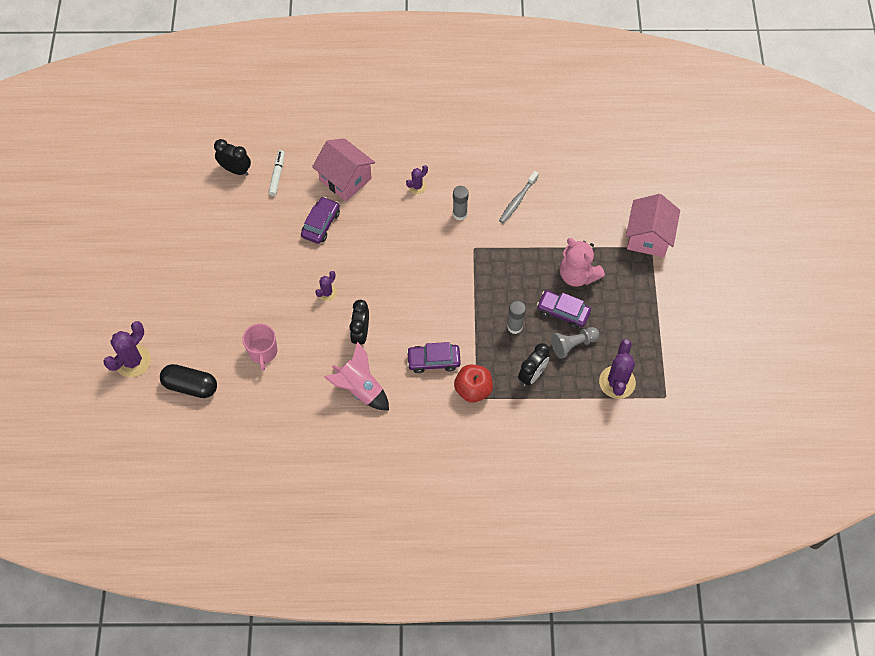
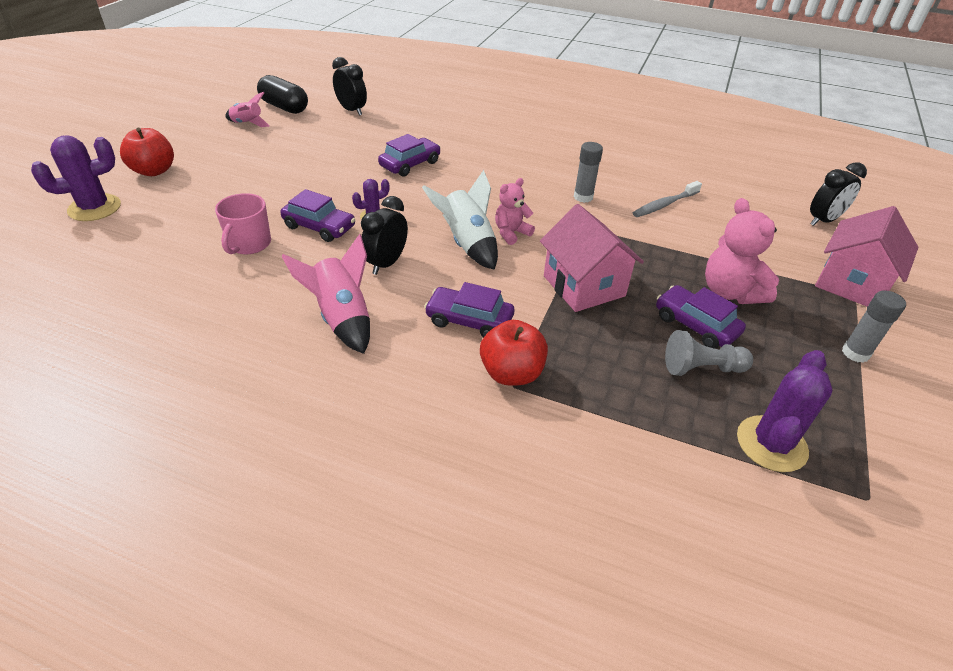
camera: 20 degrees right, 20 degrees down
black capsule [160,364,217,398] -> black capsule moved to [257,75,308,114]
white marker [268,150,285,196] -> none
pink house [312,138,375,201] -> pink house moved to [540,204,644,312]
purple cactus [406,165,428,194] -> none
grey glue stick [507,301,526,334] -> grey glue stick moved to [842,290,906,363]
black clock [518,343,550,386] -> black clock moved to [810,162,867,226]
none -> red apple [120,128,174,176]
none -> pink rocket [225,92,269,127]
none -> purple car [280,189,355,242]
none -> white rocket [422,170,498,270]
none -> pink teddy bear [495,178,535,245]

